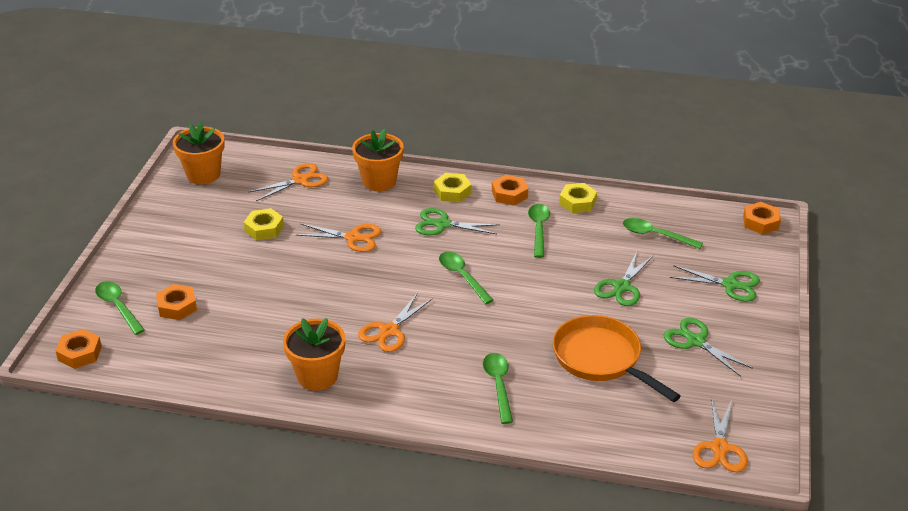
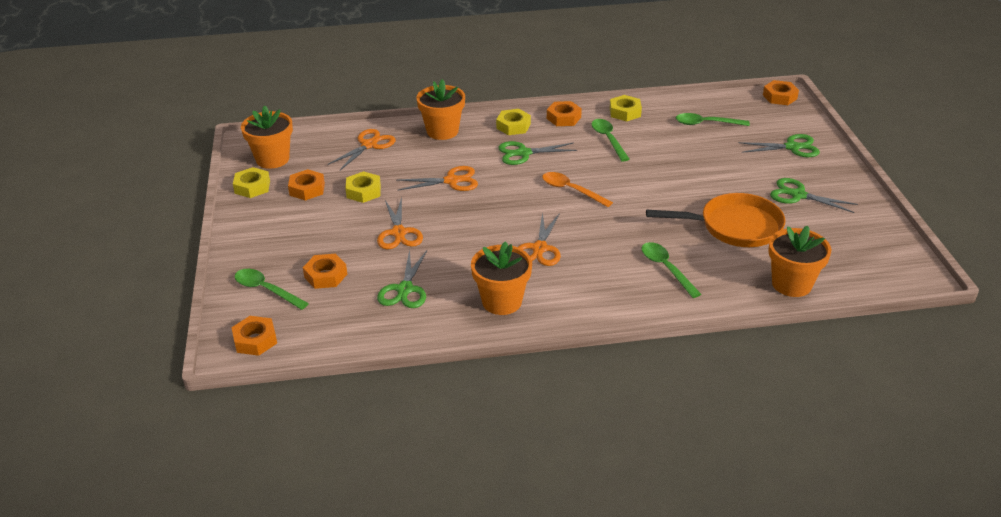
camera: 20 degrees left, 0 degrees up
green spoon [439,252,494,304] -> orange spoon [542,172,613,207]
orange pan [553,315,681,402] -> orange pan turned 150 degrees clockwise [646,193,785,247]
green scissors [594,252,654,306] -> green scissors moved to [377,249,427,308]
orange scissors [693,398,748,472] -> orange scissors moved to [377,197,423,249]
none -> yellow nut [233,167,270,198]
none -> orange nut [288,169,325,201]
none -> orange flower pot [768,226,831,297]

